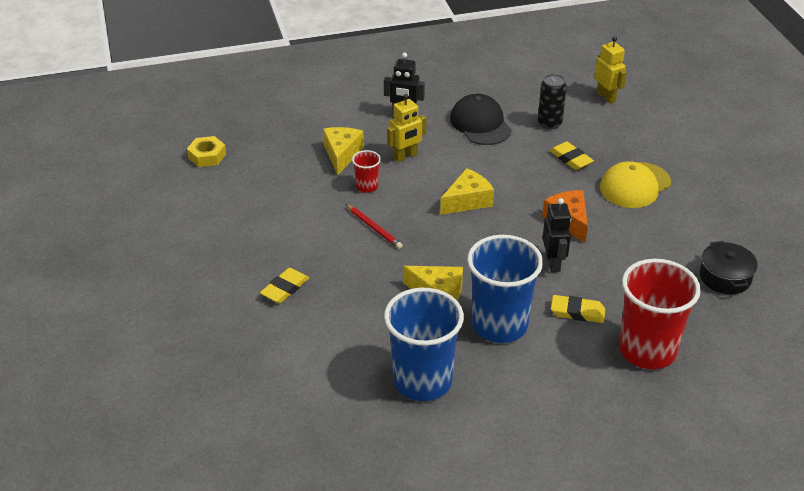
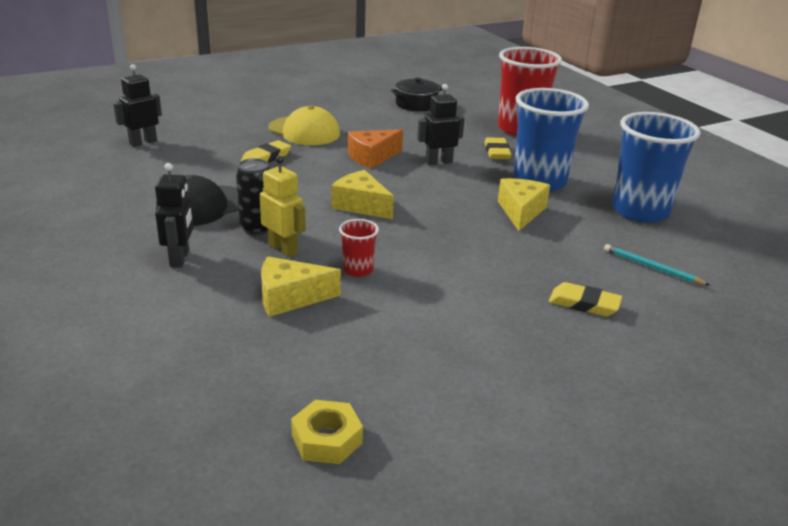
camera: 105 degrees left, 10 degrees down
red pencil [346,204,403,249] -> none
black can [538,74,567,129] -> black can moved to [236,158,270,235]
yellow robot [594,36,627,103] -> black robot [113,64,162,147]
none -> turquoise pencil [604,244,711,286]

